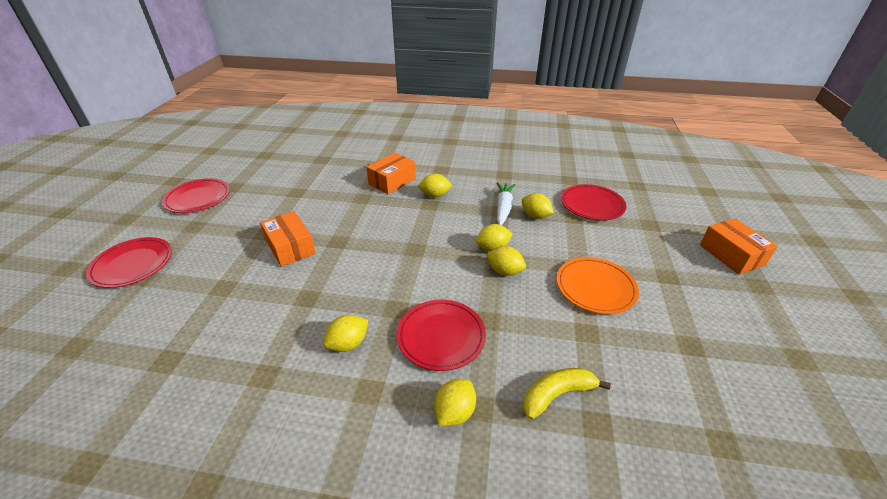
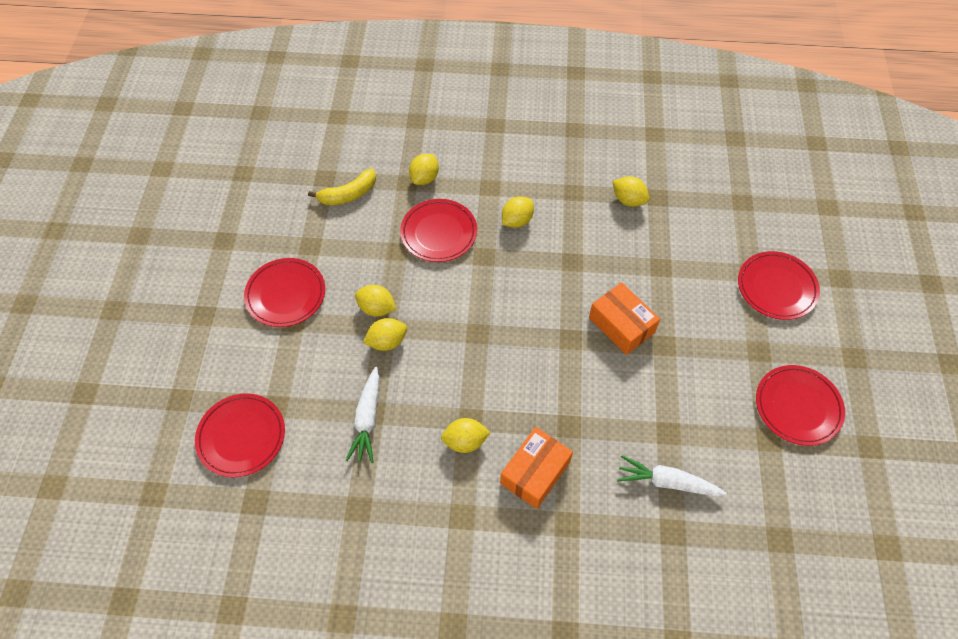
camera: 175 degrees right, 20 degrees up
yellow lemon [522,193,553,219] -> yellow lemon moved to [613,176,649,207]
orange plate [556,257,639,314] -> red plate [244,258,325,327]
orange box [700,219,778,275] -> none
none -> white carrot [617,455,727,496]

